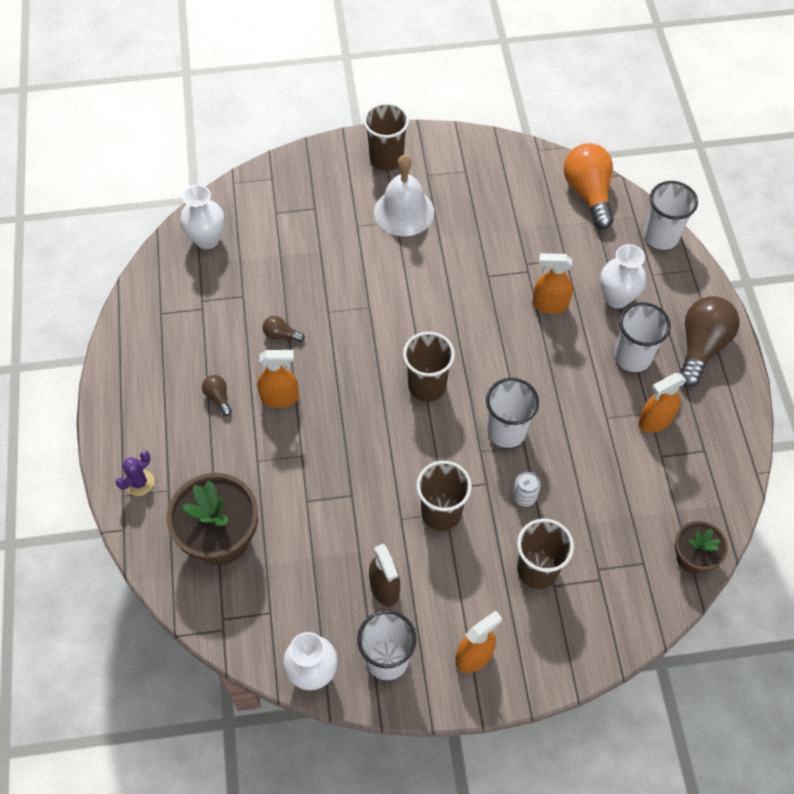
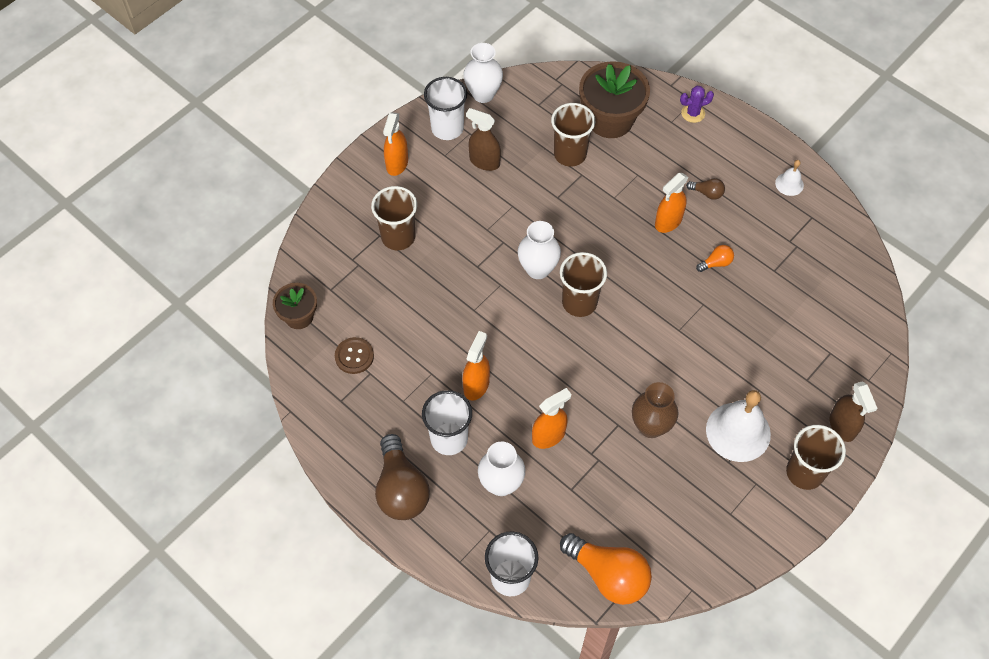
camera: 140 degrees right, 0 degrees up
purple cactus [116,450,154,496] -> purple cactus turned 75 degrees clockwise [680,86,714,123]
white vase [180,185,225,249] -> white vase moved to [518,221,561,279]
brown light bulb [263,316,305,342] -> orange light bulb [696,245,734,272]
brown cup [416,461,472,531] -> brown cup moved to [551,103,595,167]
white cup [486,378,539,448] -> none
white can [513,472,541,507] -> none
orange spray bottle [638,373,686,433] -> orange spray bottle moved to [463,331,490,401]
none -> brown button [335,337,374,374]
none -> brown vase [632,382,679,438]
none -> white bell [775,160,804,196]
none -> brown spray bottle [830,381,878,442]

